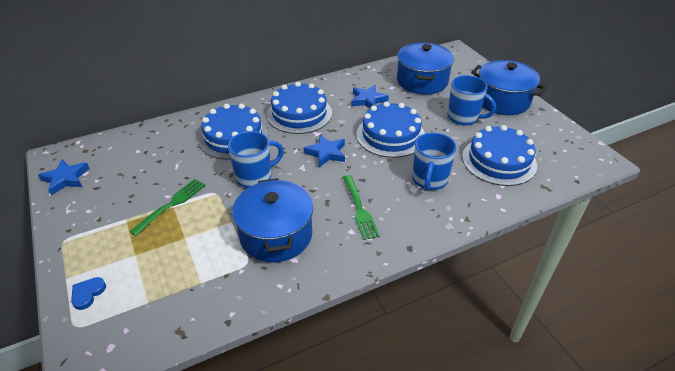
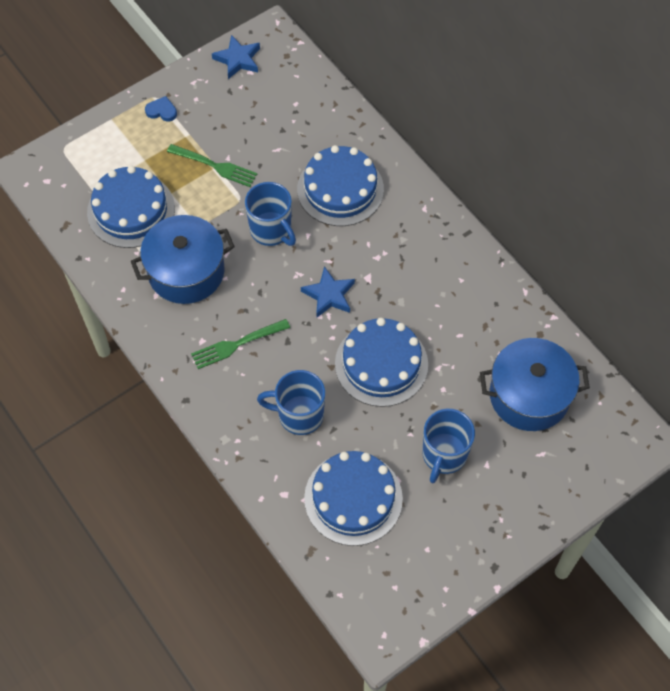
camera: 80 degrees right, 20 degrees up
blue heart [71,277,106,310] -> blue heart moved to [145,96,177,121]
blue cake [267,82,332,134] -> blue cake moved to [87,166,175,248]
blue star [351,85,389,109] -> none
blue pot [471,60,547,115] -> none

